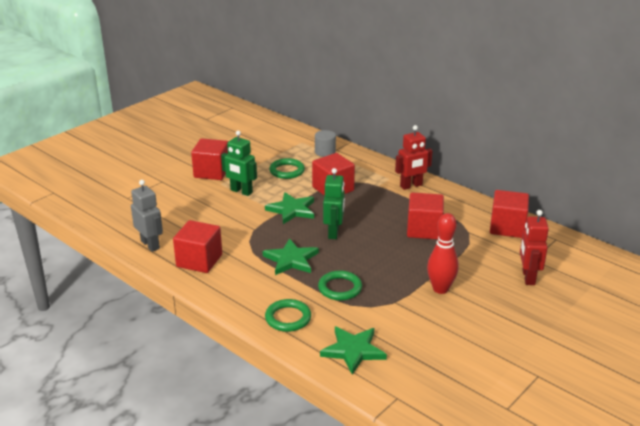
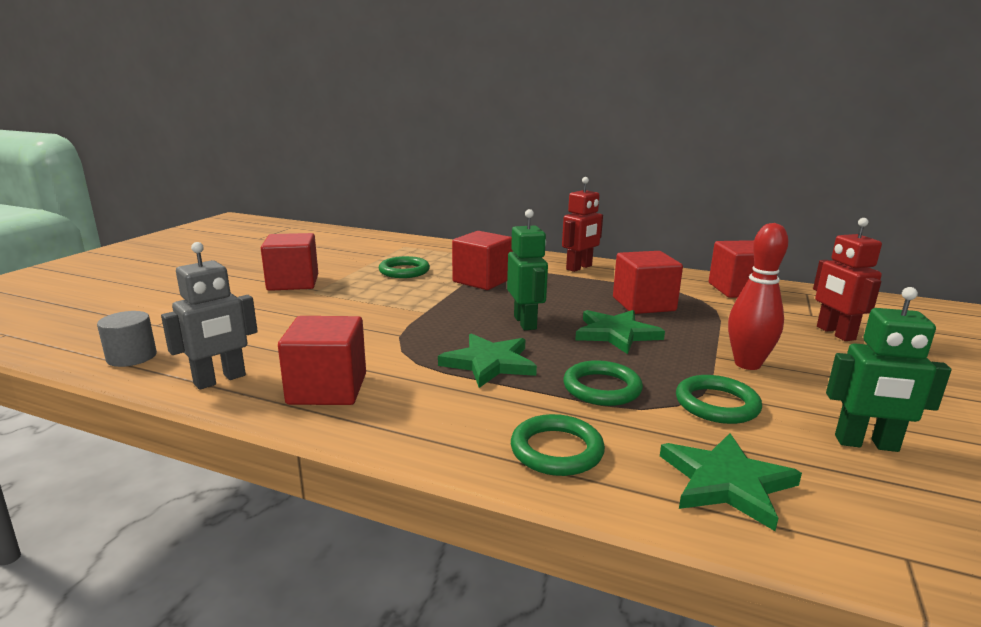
camera: 20 degrees left, 10 degrees down
grey robot [131,180,163,252] -> grey robot turned 105 degrees clockwise [161,242,258,390]
green robot [221,131,257,196] -> green robot moved to [826,287,951,452]
green star [265,192,314,224] -> green star moved to [575,310,665,354]
grey cylinder [315,130,336,157] -> grey cylinder moved to [97,311,157,367]
none -> green ring [676,375,762,424]

